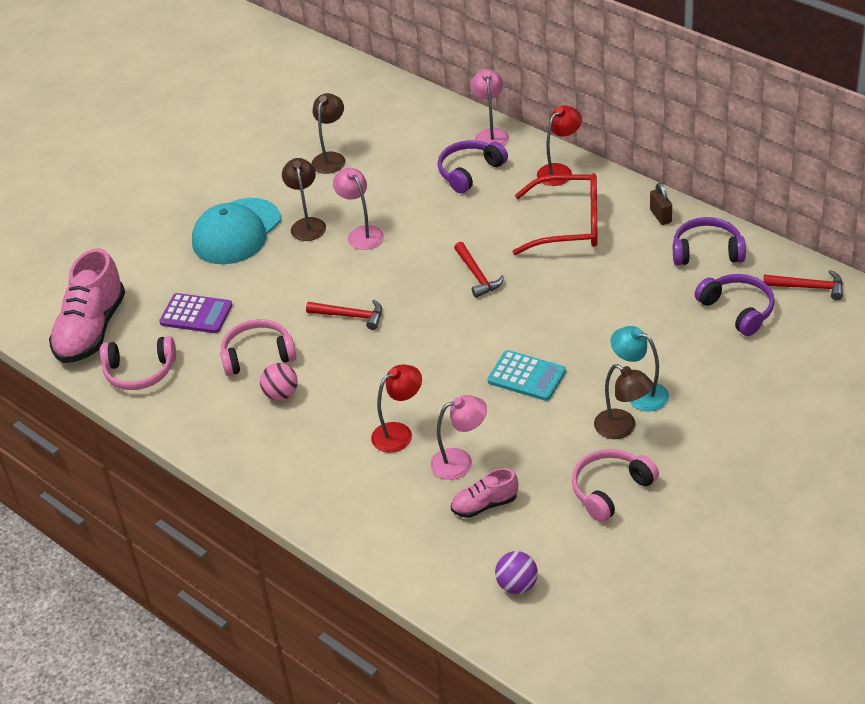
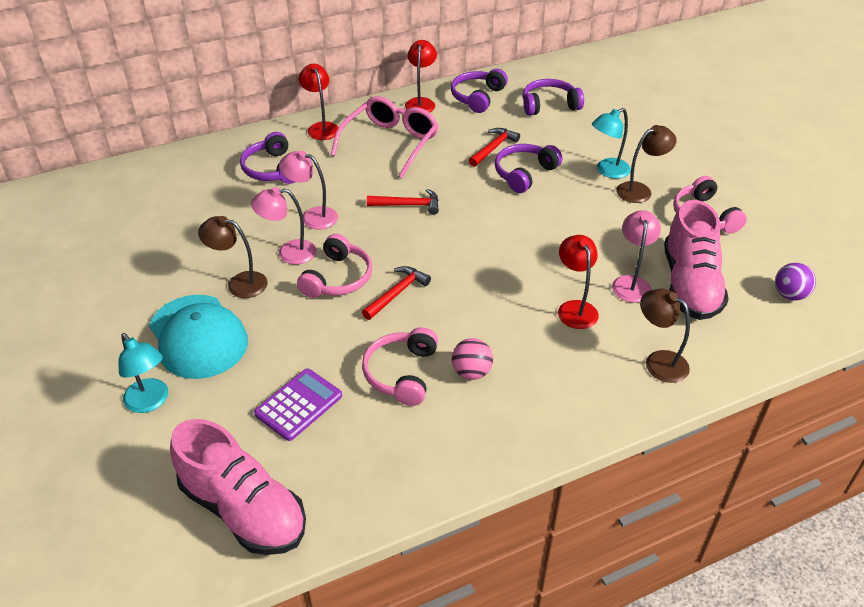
camera: 70 degrees left, 0 degrees up
pink headphones [100,336,176,390] -> pink headphones moved to [297,234,372,298]
brown lamp [311,93,345,174] -> brown lamp moved to [640,289,690,383]
pink shoe [451,468,518,518] -> pink shoe [664,200,729,320], size x1.95
pink lamp [471,69,509,146] -> pink lamp moved to [279,150,338,230]
turquoise calculator [488,350,566,401] -> none
red glasses [513,173,598,255] -> pink glasses [331,96,439,178]
brown padlock [650,183,672,225] -> red lamp [405,40,437,113]
red hammer [763,270,843,300] -> red hammer moved to [469,128,520,167]
none -> turquoise lamp [118,333,168,413]
none -> purple headphones [495,144,562,193]

